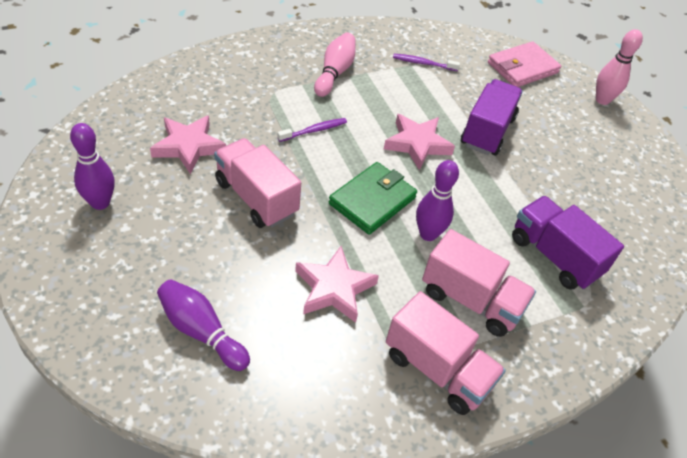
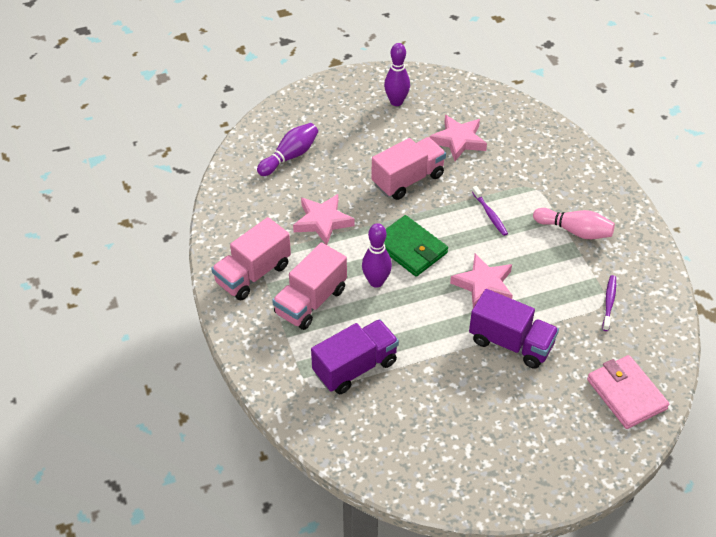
camera: 100 degrees right, 0 degrees up
pink bowling pin [596,29,643,105] -> none

